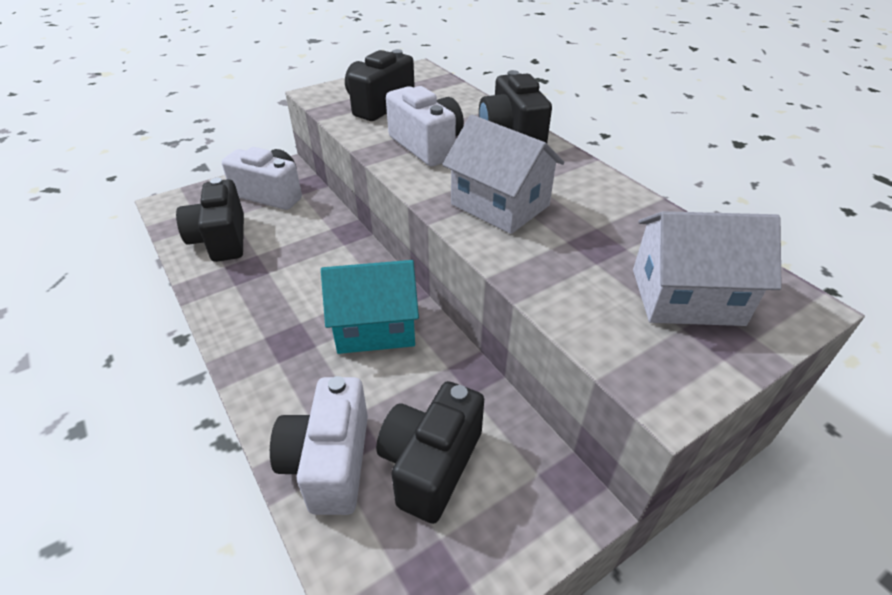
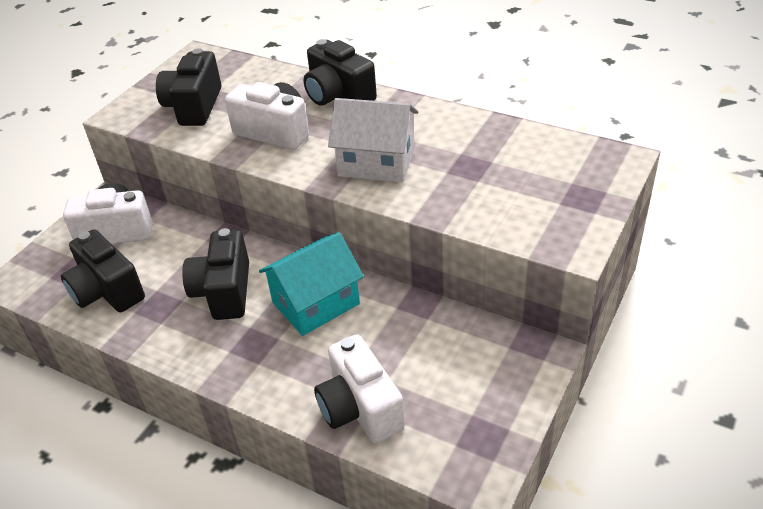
camera: 25 degrees left, 0 degrees up
black camera [376,381,484,524] -> black camera moved to [182,228,249,320]
white house [633,211,782,326] -> none

